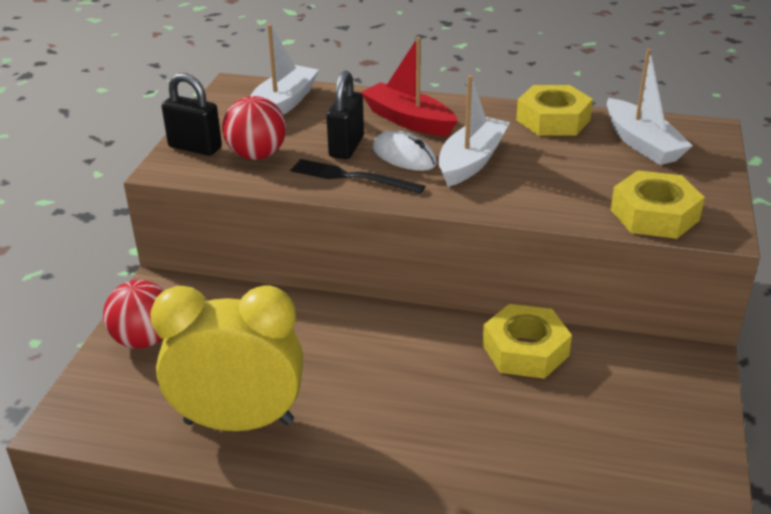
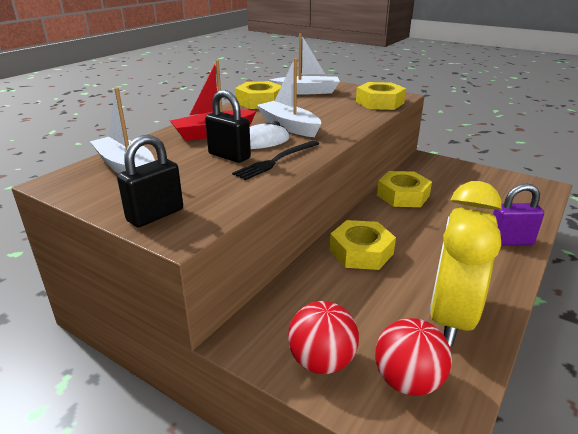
camera: 70 degrees left, 5 degrees down
red ball [222,96,286,160] -> red ball moved to [375,318,452,396]
none -> yellow nut [330,220,396,270]
none -> purple padlock [493,183,544,246]

